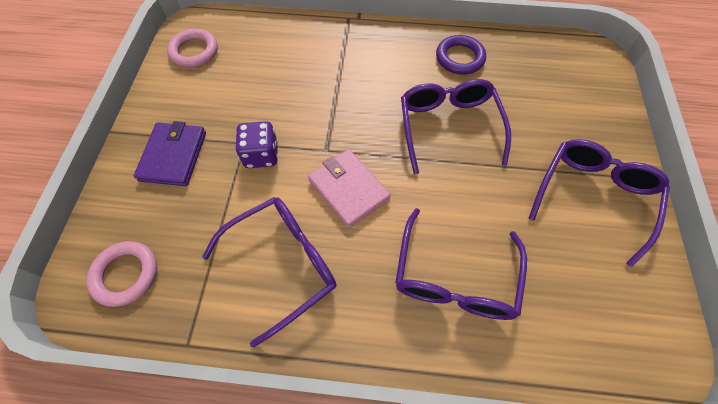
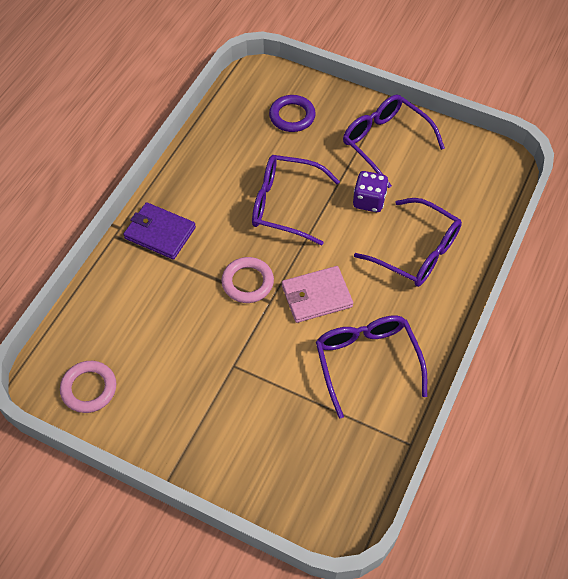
camera: 70 degrees left, 5 degrees down
pink ring [86,241,157,307] -> pink ring moved to [221,257,274,303]
purple wallet [134,121,206,186] -> purple wallet moved to [123,202,196,260]
purple dice [236,121,278,168] -> purple dice moved to [353,171,389,212]
purple ring [436,35,486,75] -> purple ring moved to [269,95,316,132]

